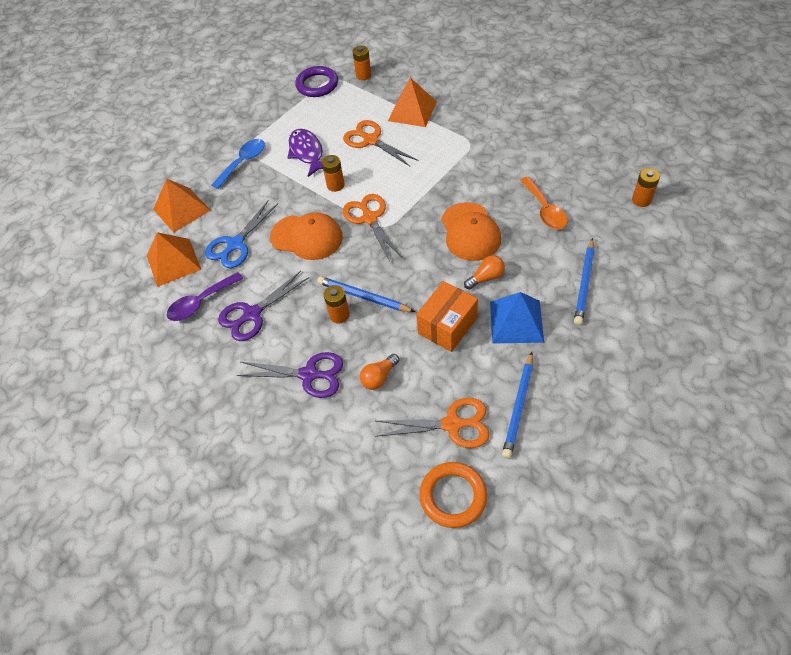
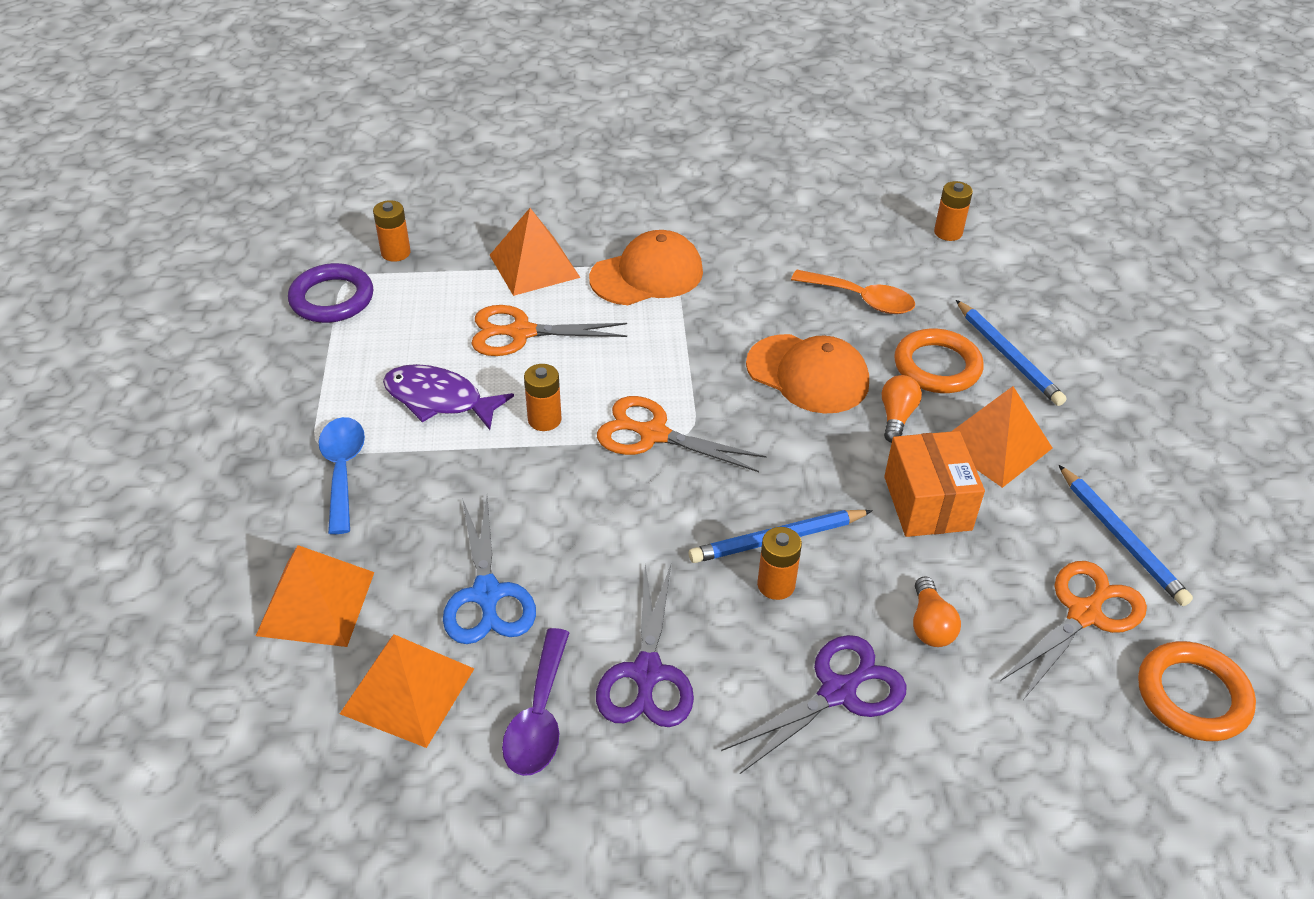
camera: 50 degrees left, 10 degrees down
orange cap [270,212,343,260] -> orange cap moved to [589,230,703,305]
blue pyramid [490,292,544,344] -> orange pyramid [951,386,1053,488]
none -> orange ring [894,328,984,393]

